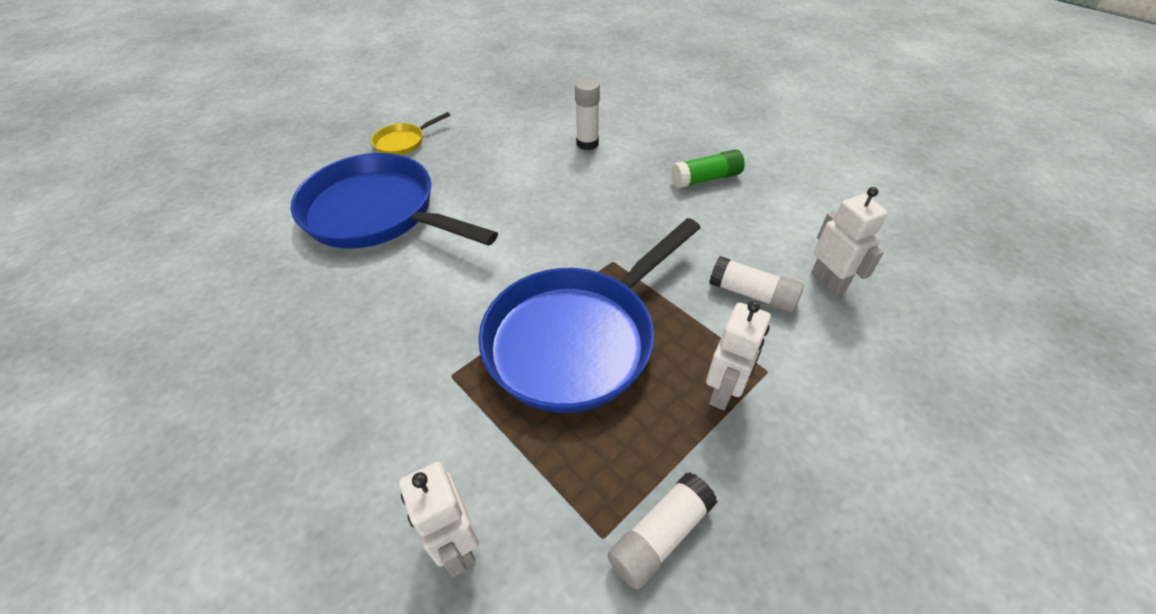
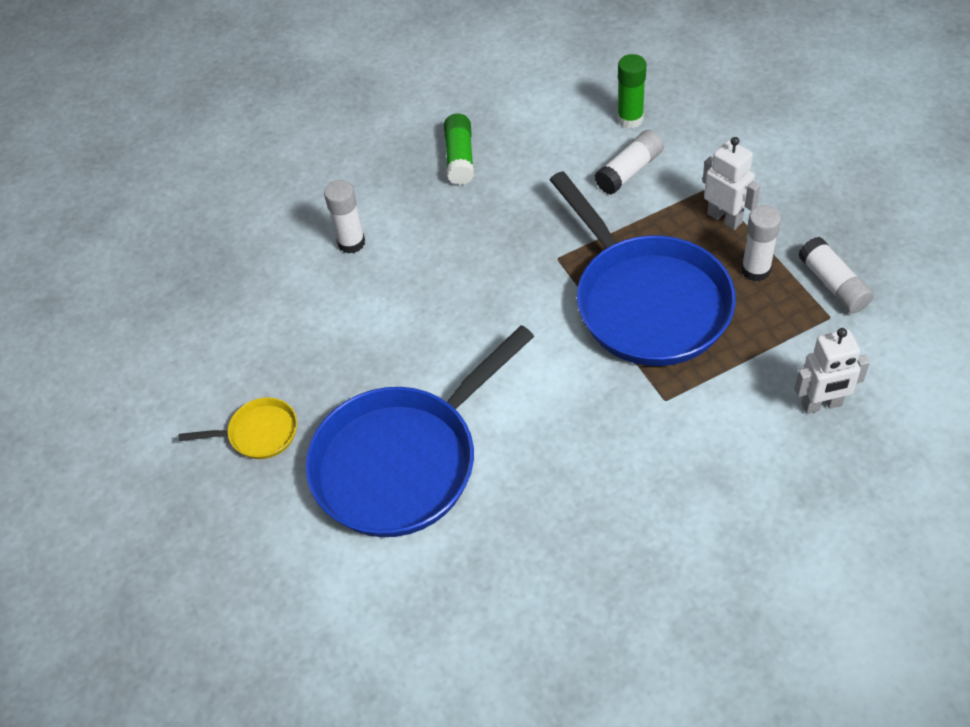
camera: 70 degrees left, 5 degrees up
yellow pan [371,112,450,155] -> yellow pan turned 75 degrees counterclockwise [179,397,297,459]
white robot [811,187,888,296] -> green glue stick [617,54,646,128]
none -> white glue stick [741,205,781,282]

